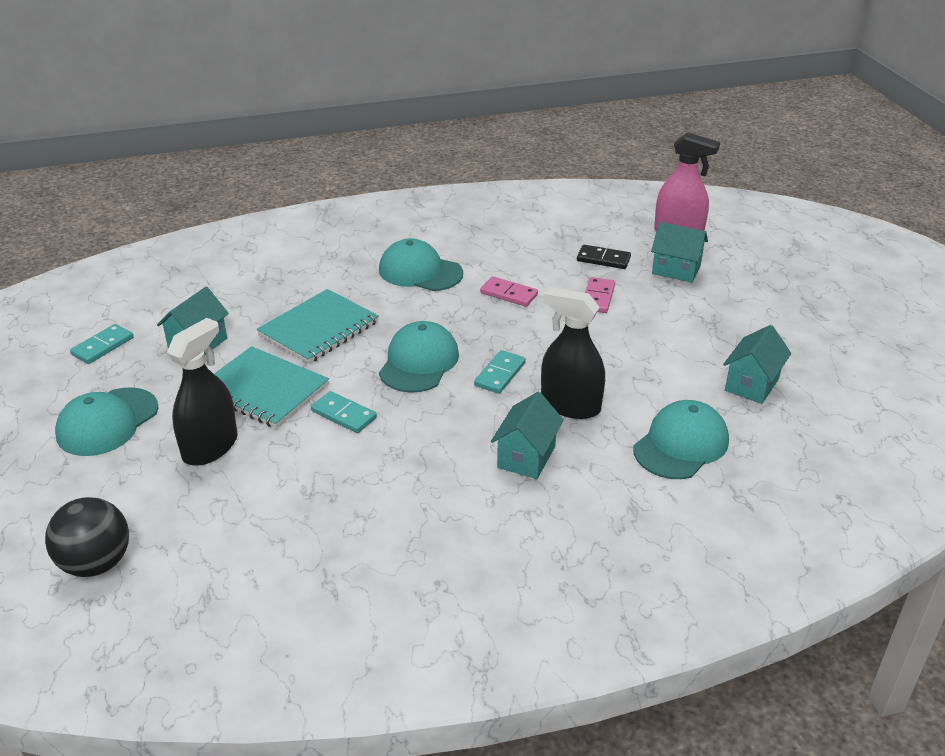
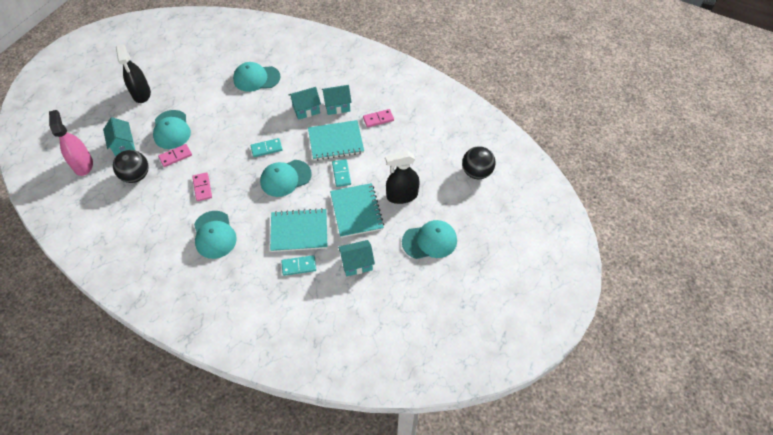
camera: 135 degrees left, 20 degrees up
turquoise domino [70,324,134,364] -> turquoise domino moved to [281,255,316,276]
black spray bottle [541,287,605,419] -> black spray bottle moved to [116,44,151,103]
black domino [577,245,631,269] -> black ball [113,150,149,183]
turquoise house [723,325,791,404] -> turquoise house moved to [322,85,352,115]
none -> turquoise cap [153,110,191,149]
none -> turquoise notebook [308,120,364,161]
none -> pink domino [363,109,394,128]

